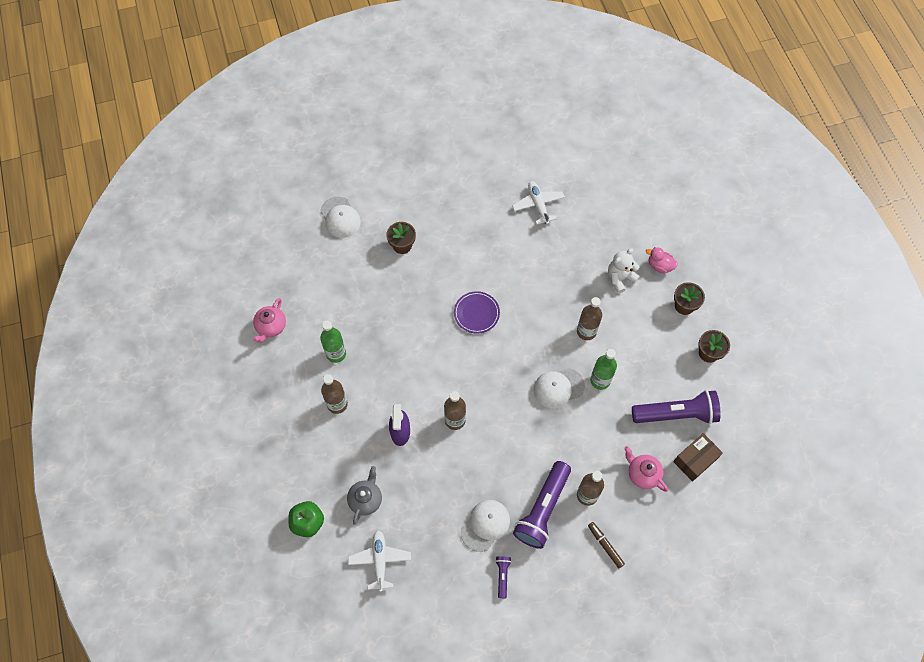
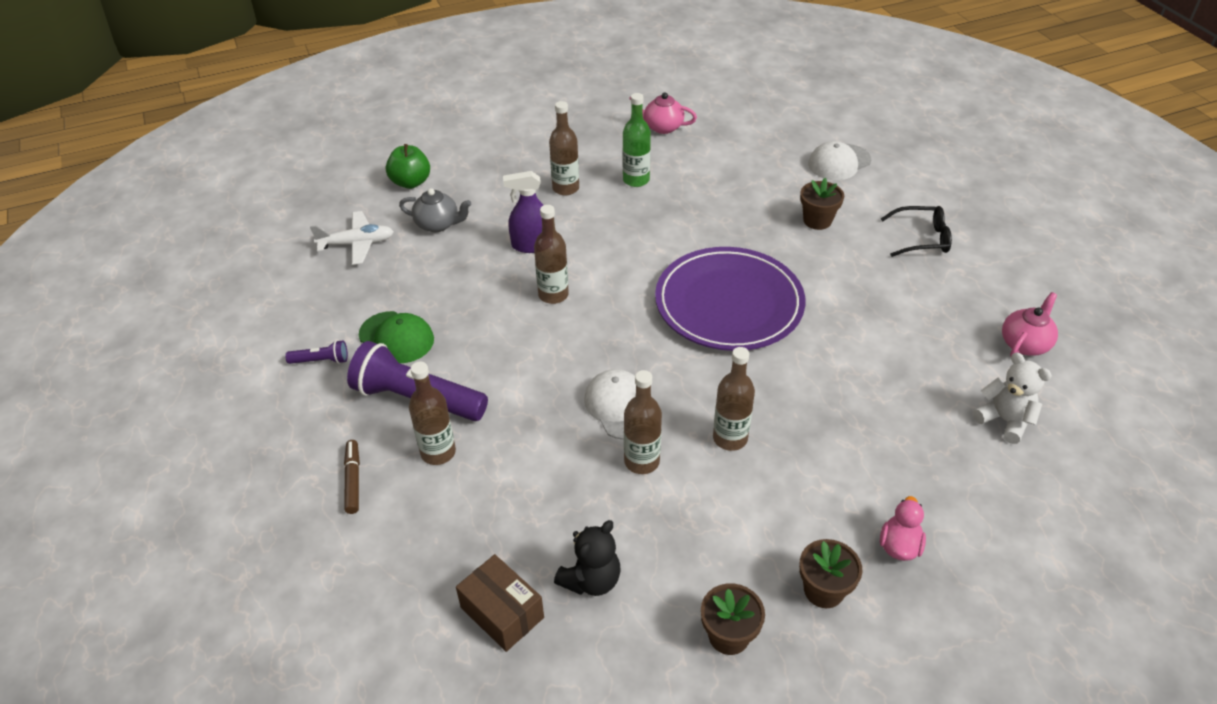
camera: 85 degrees right, 20 degrees down
purple plate [454,291,500,334] -> purple plate [655,247,805,351], size x2.08
white cap [461,500,510,552] -> green cap [359,311,434,363]
white plane [512,181,565,224] -> none
brown marker [588,522,625,568] -> brown marker turned 60 degrees counterclockwise [344,440,360,514]
green bottle [590,349,617,390] -> brown bottle [624,370,662,474]
white teddy bear [608,248,640,294] -> white teddy bear moved to [973,352,1052,444]
pink teapot [624,446,668,492] -> pink teapot moved to [1002,292,1058,356]
purple flashlight [632,390,721,424] -> black teddy bear [554,520,621,596]
none -> black glasses [881,206,952,257]

